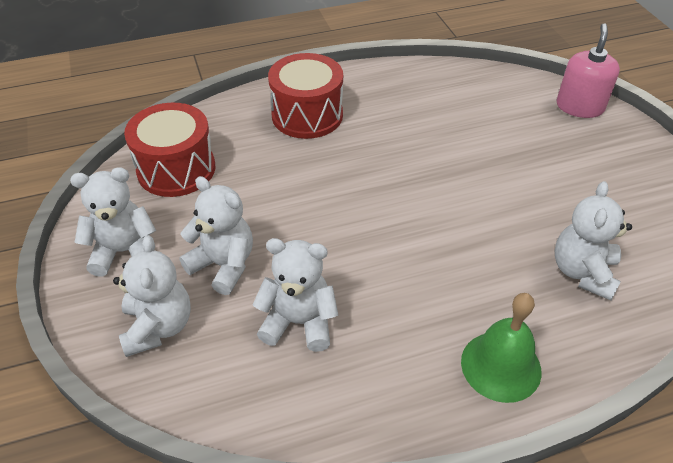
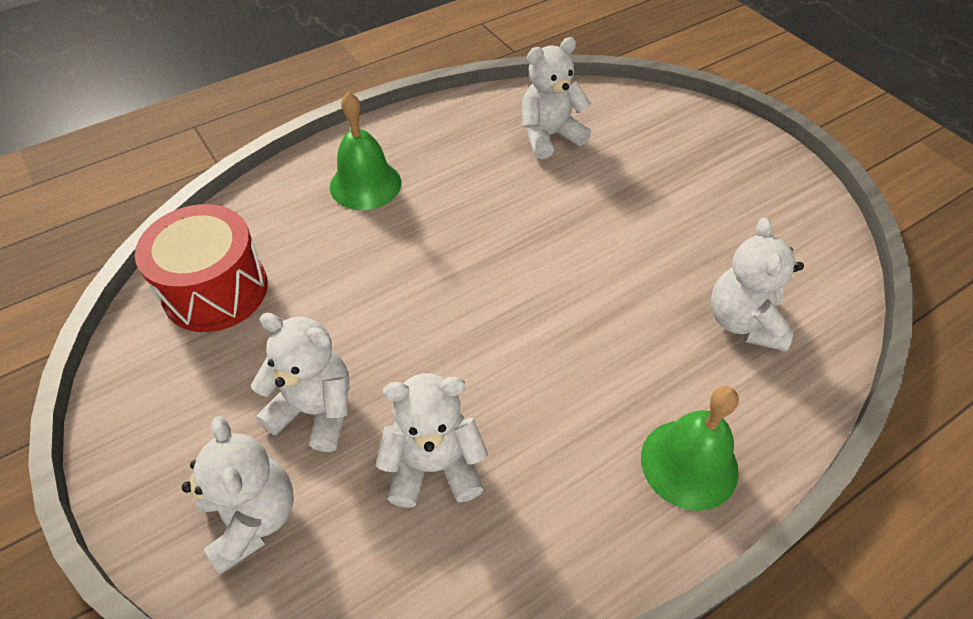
camera: 15 degrees left, 5 degrees up
white teddy bear [70,167,156,277] -> white teddy bear moved to [522,37,591,159]
red drum [268,53,343,139] -> green bell [330,92,401,210]
pink soap dispenser [557,23,620,118] -> none

